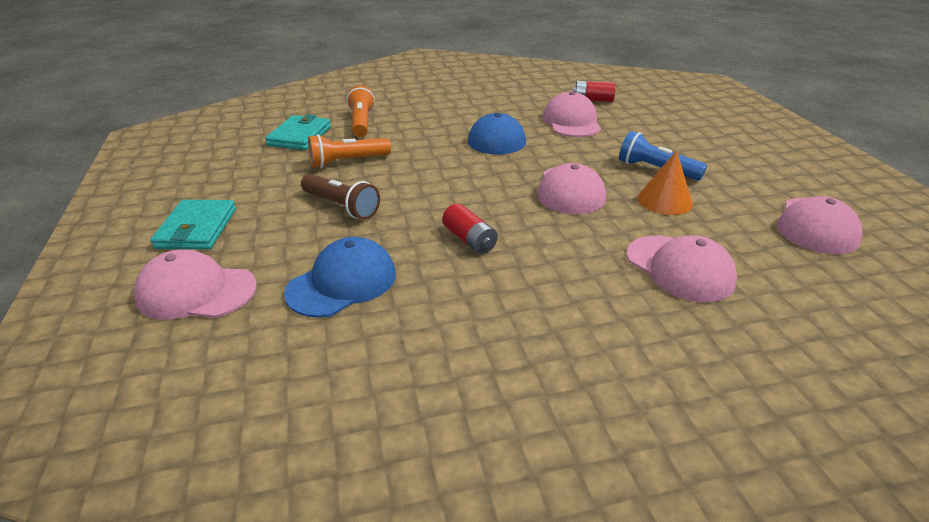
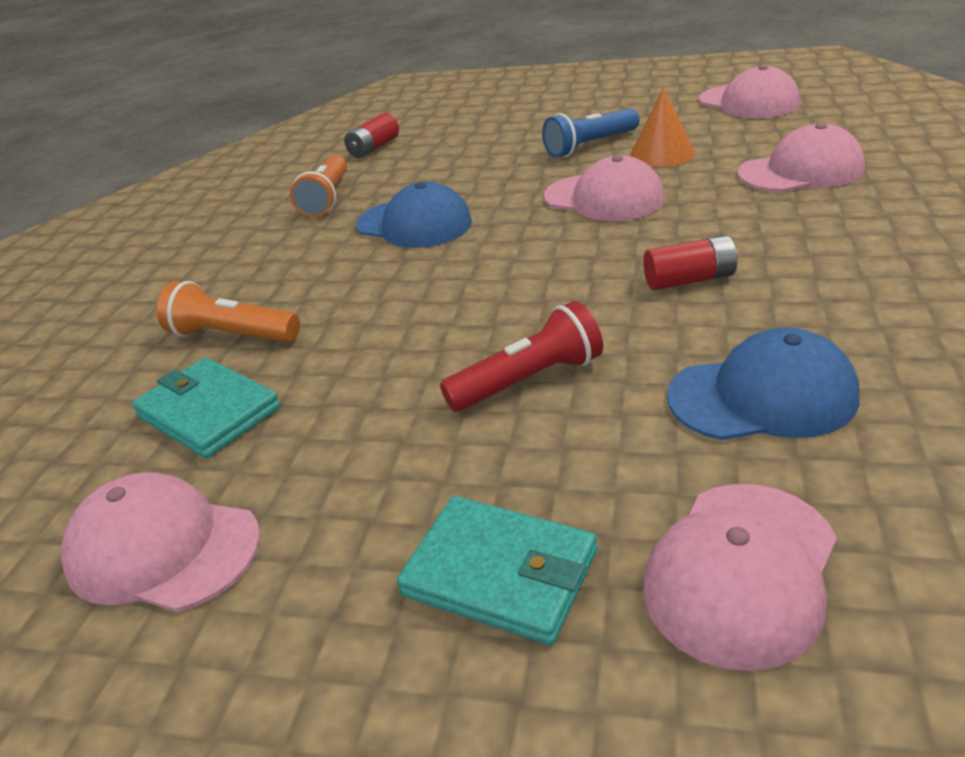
camera: 60 degrees left, 0 degrees up
blue cap [284,237,396,318] -> blue cap turned 105 degrees clockwise [667,328,860,440]
brown flashlight [301,174,380,220] -> red flashlight [440,301,603,412]
orange flashlight [308,134,391,168] -> orange flashlight moved to [290,155,347,218]
pink cap [543,91,601,137] -> pink cap moved to [61,472,261,612]

